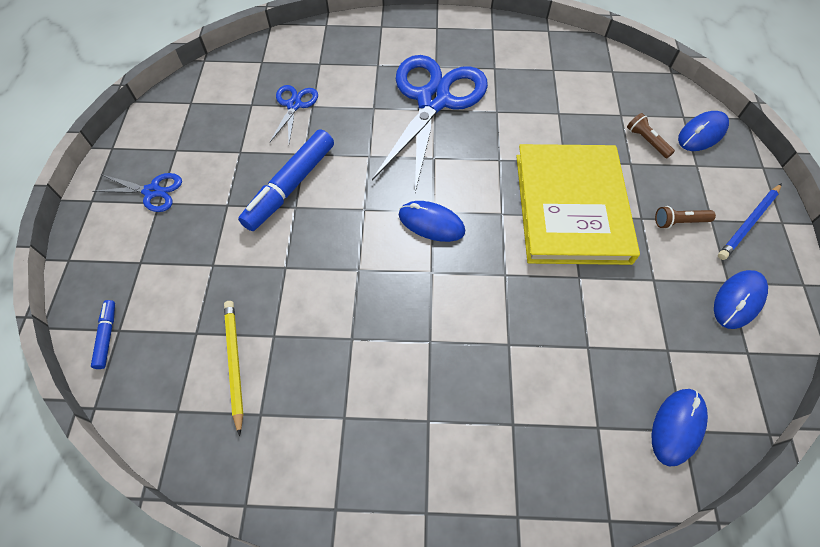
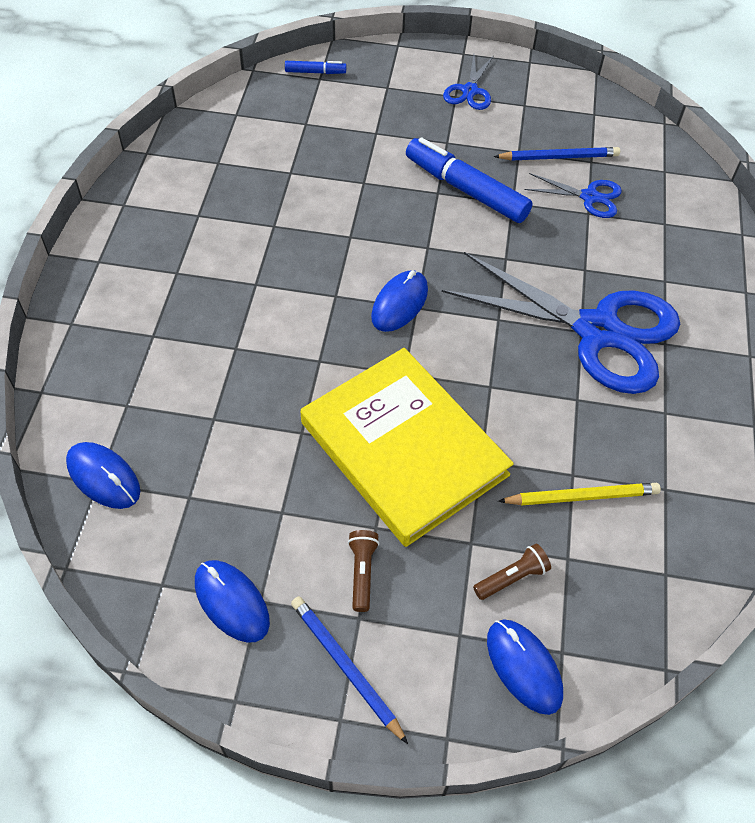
camera: 95 degrees right, 5 degrees down
yellow pencil [224,301,243,436] -> yellow pencil moved to [498,483,661,505]
yellow book [516,144,640,265] -> yellow book turned 45 degrees clockwise [301,348,514,547]
none -> blue pencil [494,147,620,160]

